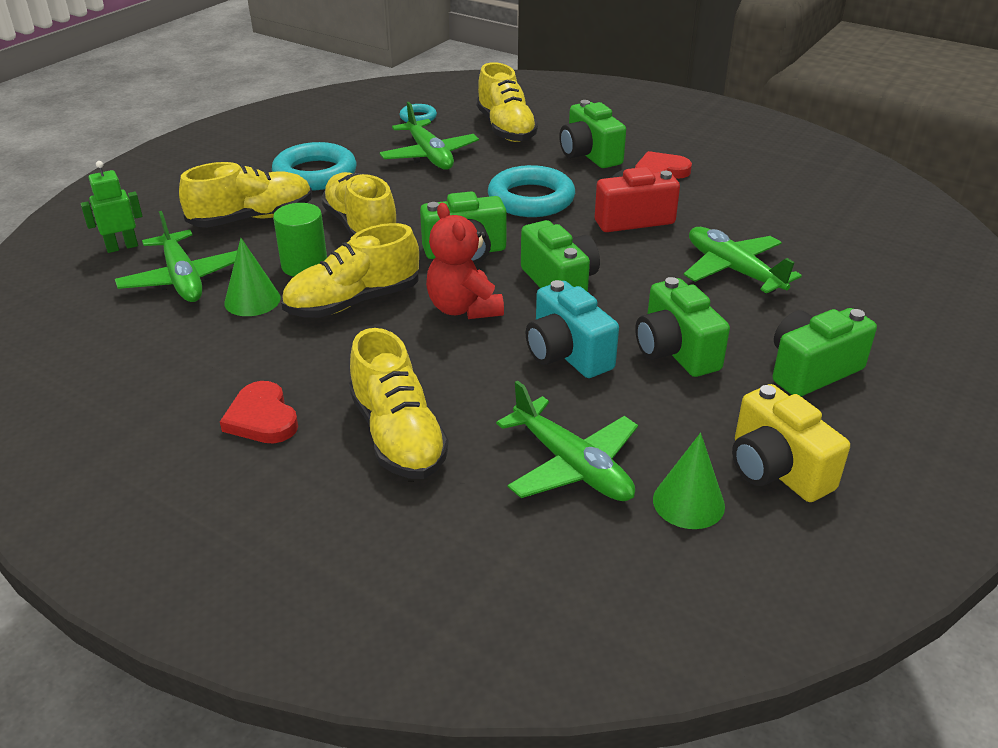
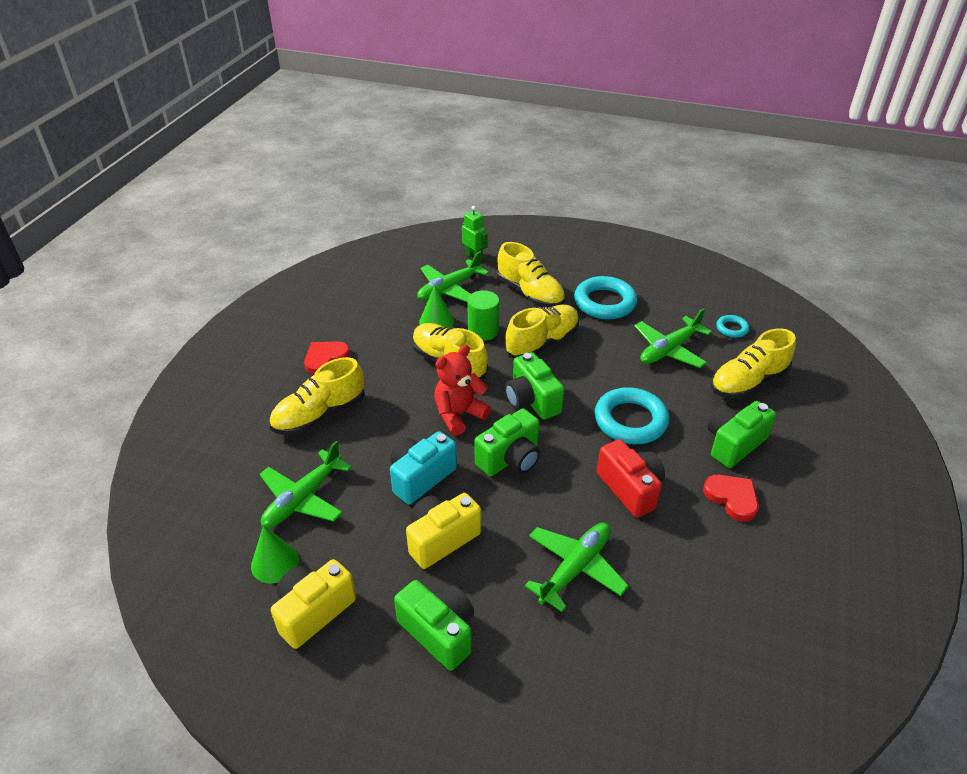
camera: 75 degrees right, 5 degrees up
green camera [635,277,730,377] -> yellow camera [406,493,481,569]

